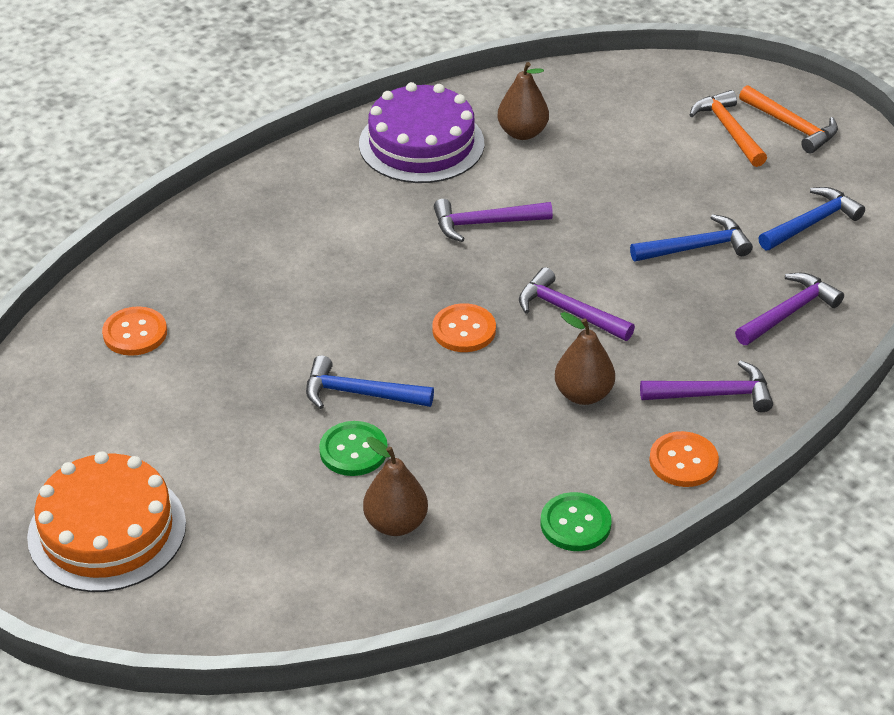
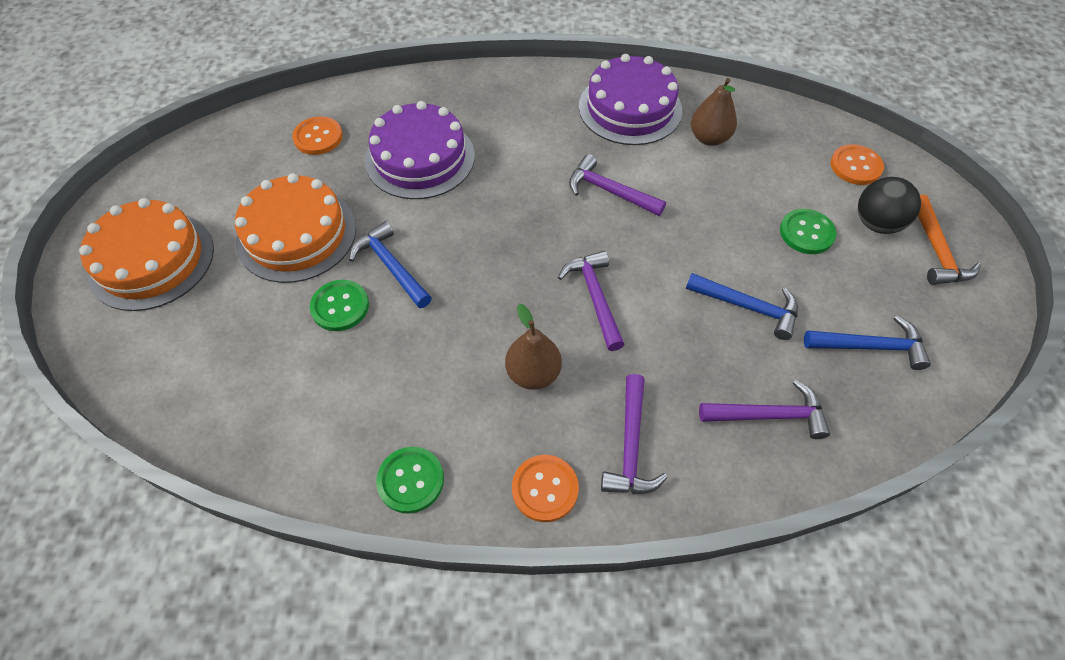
camera: 40 degrees right, 15 degrees up
brown pear [363,437,428,536] -> none
orange button [432,303,496,352] -> orange button moved to [830,144,884,185]
purple hammer [640,360,773,412] -> purple hammer turned 60 degrees clockwise [601,374,668,494]
orange hammer [690,90,767,167] -> black ball [858,177,921,234]
none -> orange cake [235,174,356,283]
none -> purple cake [365,101,475,199]
none -> green button [780,209,836,254]

